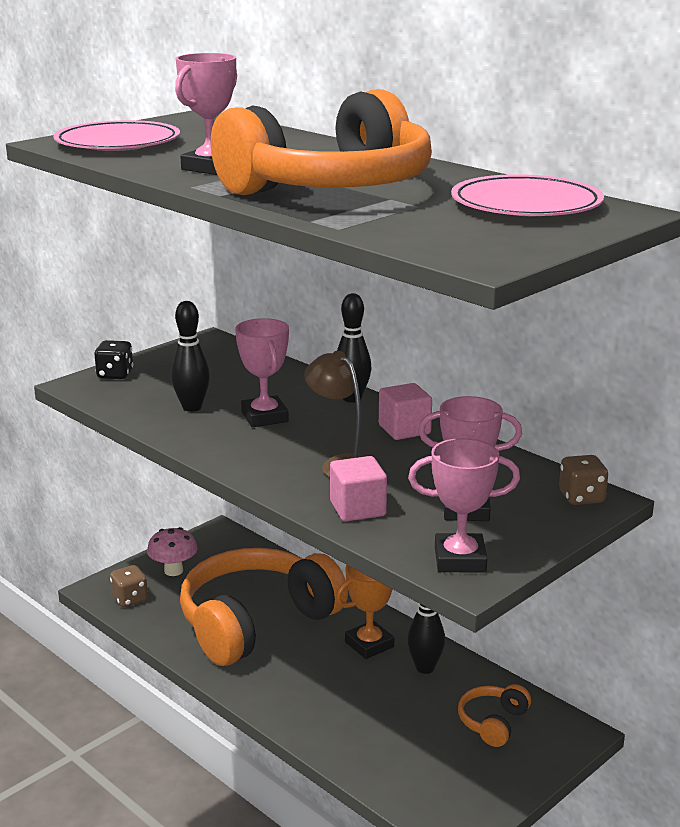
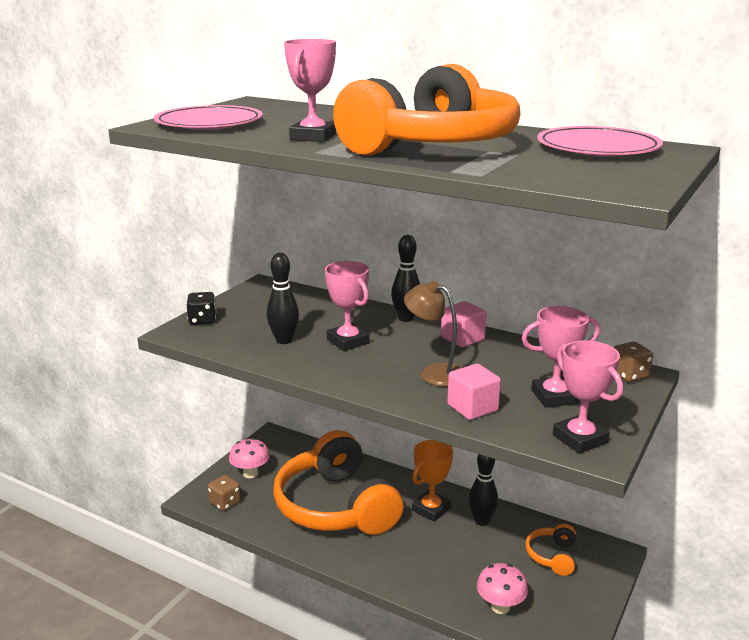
camera: 15 degrees left, 0 degrees up
orange headphones [180,548,348,666] -> orange headphones turned 60 degrees counterclockwise [273,430,404,535]
pink trophy [408,438,520,572] -> pink trophy turned 75 degrees clockwise [553,340,623,454]
none -> pink mushroom [476,563,528,614]

